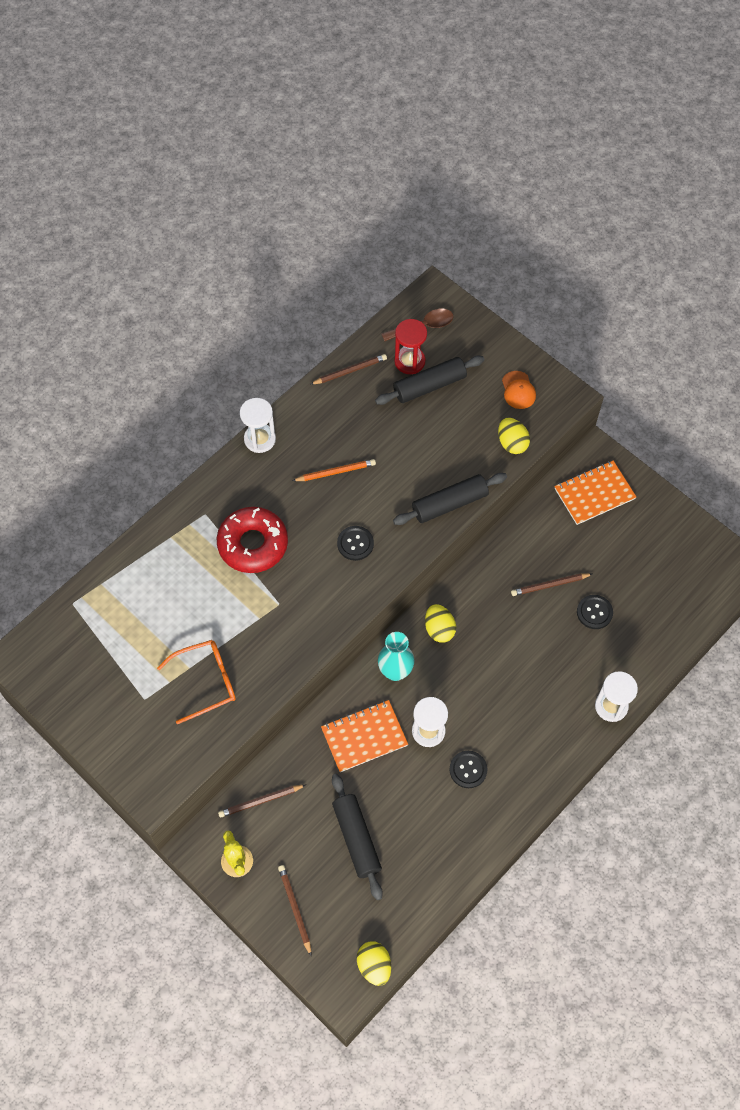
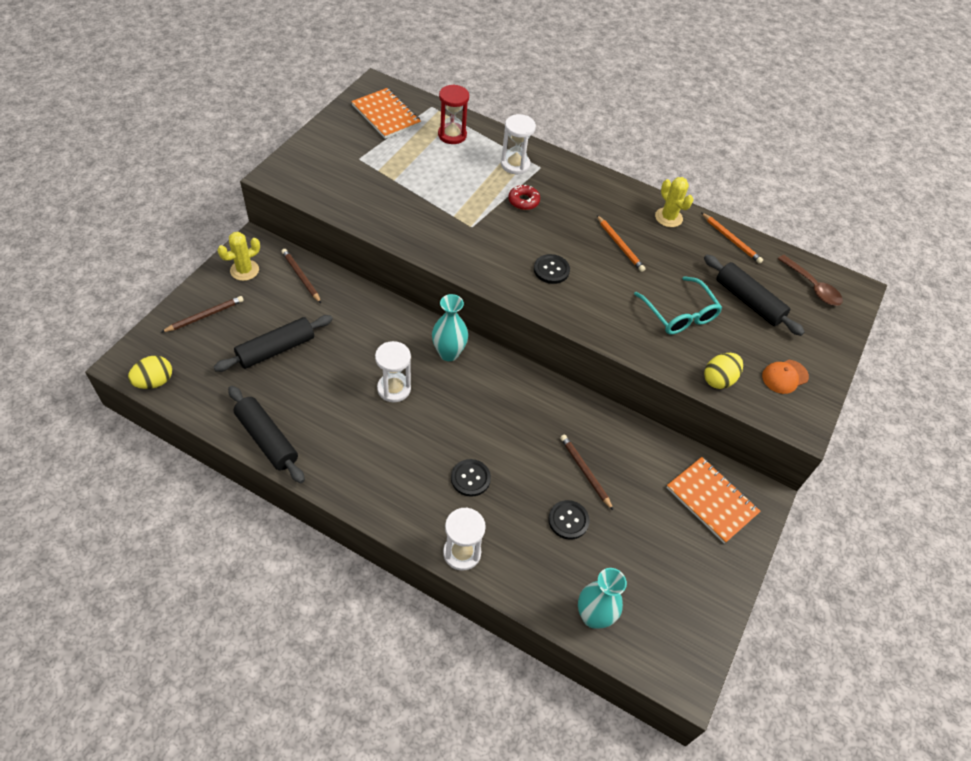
camera: 70 degrees right, 10 degrees down
orange glasses [157,640,236,724] -> none
red donut [217,507,288,573] -> red donut [508,185,540,210], size x0.49
white hourglass [240,398,276,453] -> white hourglass moved to [501,114,536,174]
brown pencil [310,354,387,385] -> orange pencil [701,212,763,264]
orange notebook [321,700,408,772] -> orange notebook moved to [351,88,421,139]
black rolling pin [393,473,507,525] -> black rolling pin moved to [228,386,305,483]
red hourglass [394,319,427,374] -> red hourglass moved to [438,84,469,144]
yellow egg [425,604,456,643] -> none
black button [449,751,487,788] -> black button moved to [451,459,491,497]
none -> turquoise vase [578,568,627,629]
none -> turquoise glasses [634,276,722,334]
none -> yellow cactus [655,177,694,227]

